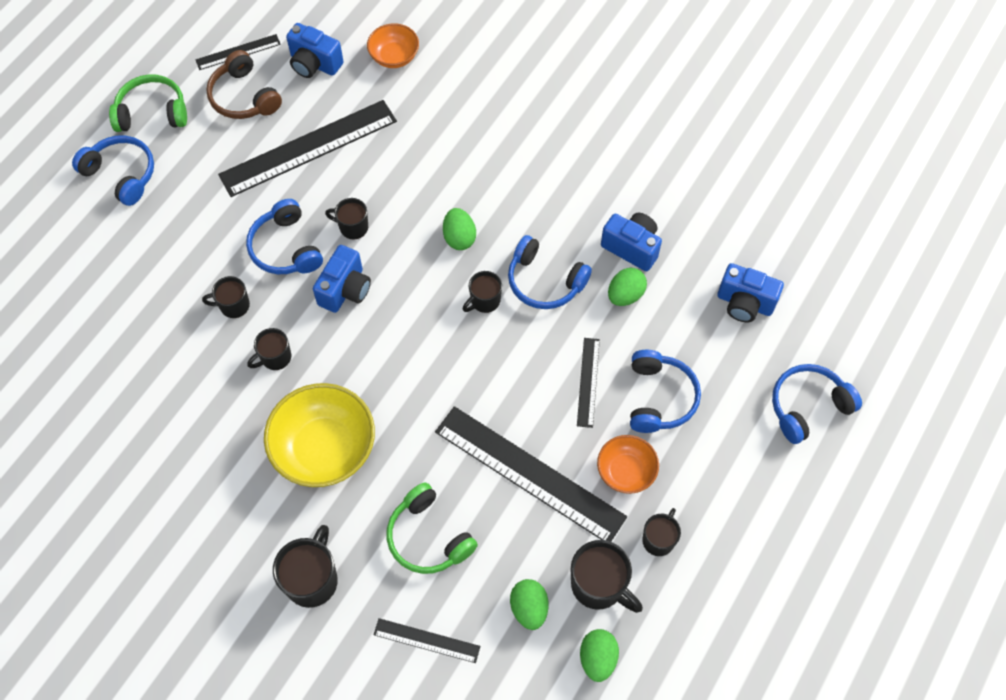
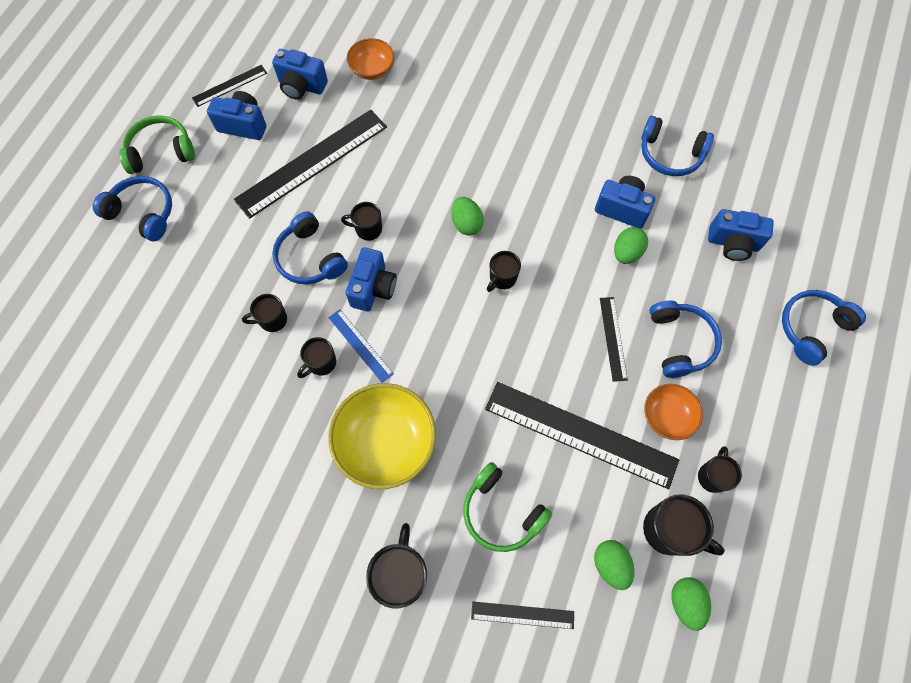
camera: 10 degrees left, 5 degrees up
brown headphones [206,50,282,119] -> blue camera [207,91,266,140]
blue headphones [508,235,592,309] -> blue headphones moved to [641,116,714,176]
none -> blue ruler [328,309,394,383]

